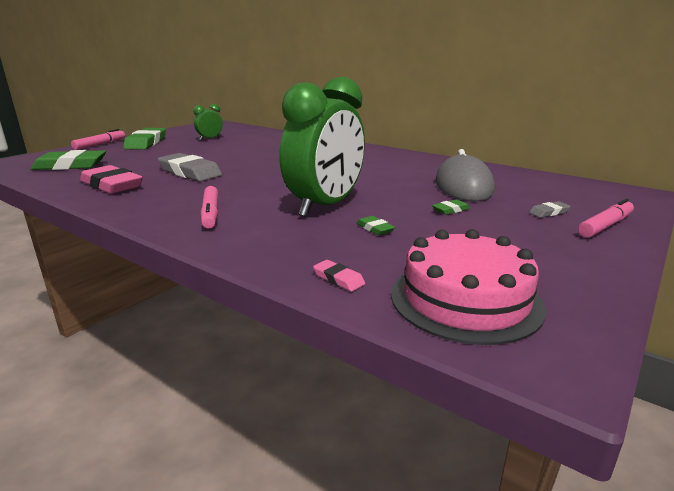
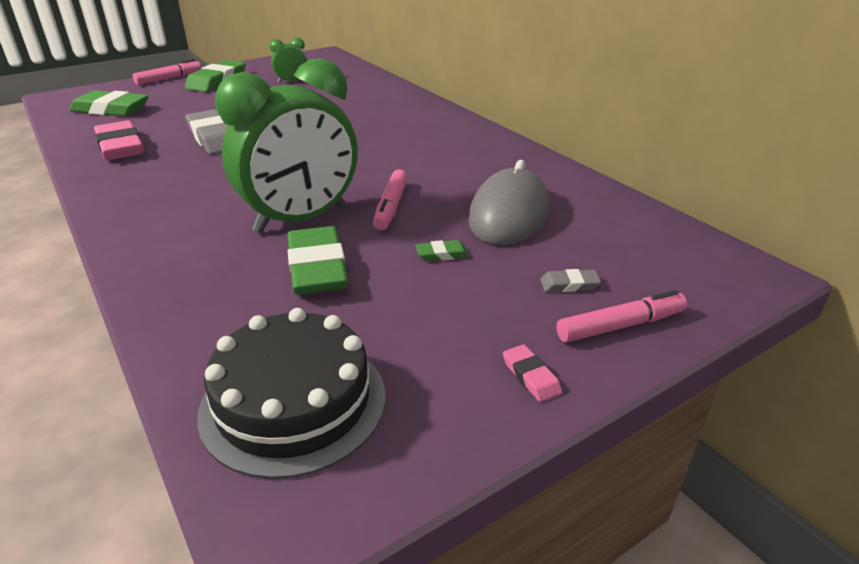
camera: 20 degrees right, 10 degrees up
pink marker [200,186,218,228] -> pink marker moved to [373,169,408,231]
pink eraser [313,260,365,292] -> pink eraser moved to [503,344,562,402]
green eraser [356,216,395,235] -> green eraser [287,226,348,295], size x2.23
pink cake [391,229,546,345] -> black cake [197,308,385,479]

